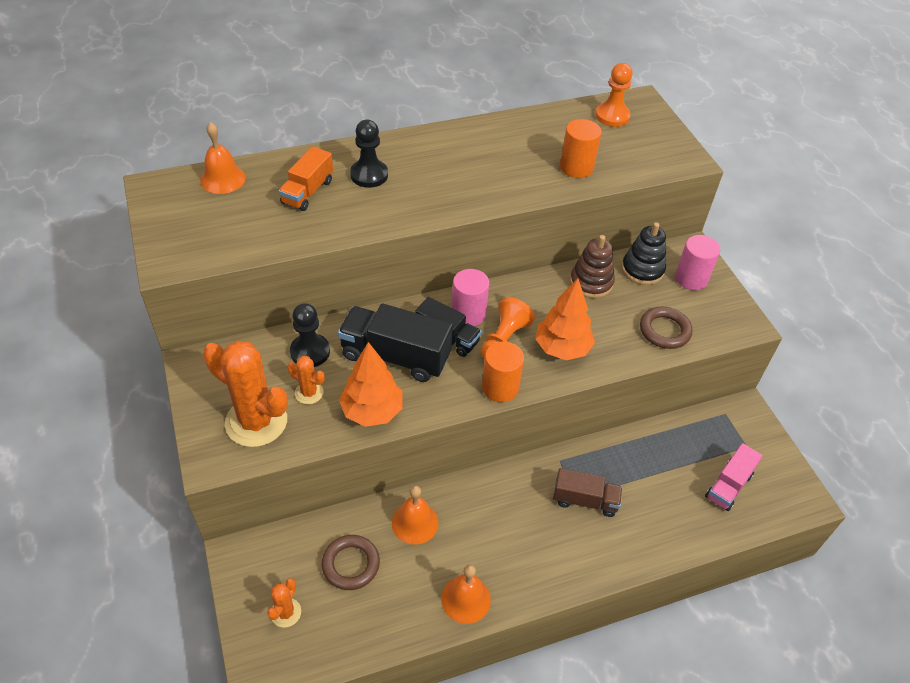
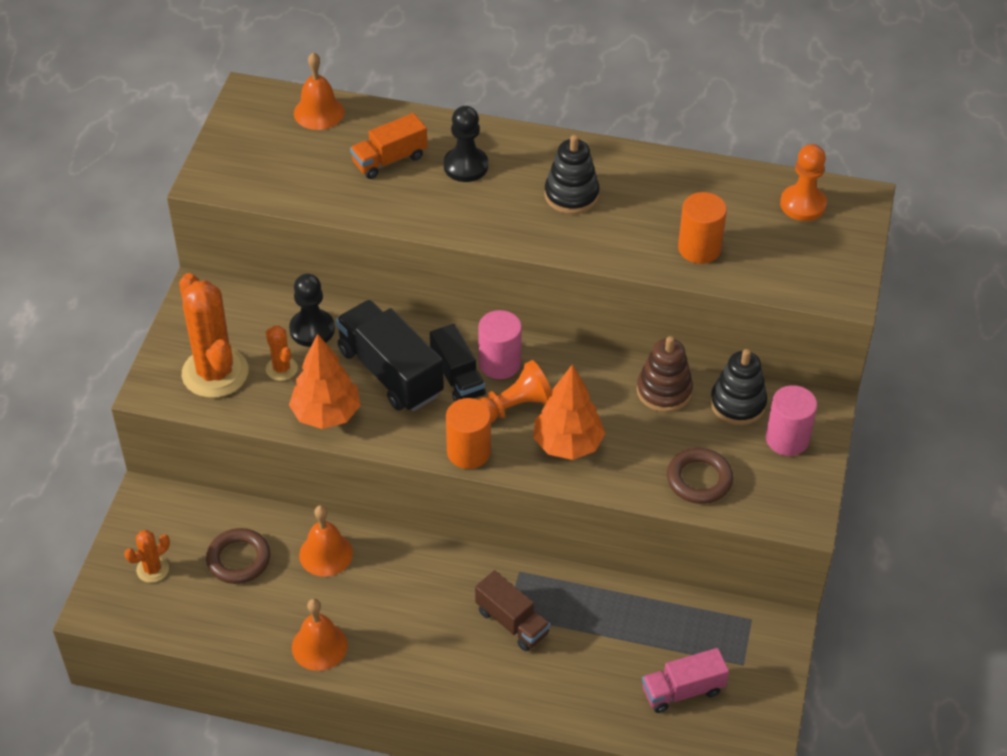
camera: 35 degrees right, 0 degrees up
none -> black stacking toy [544,135,600,214]

